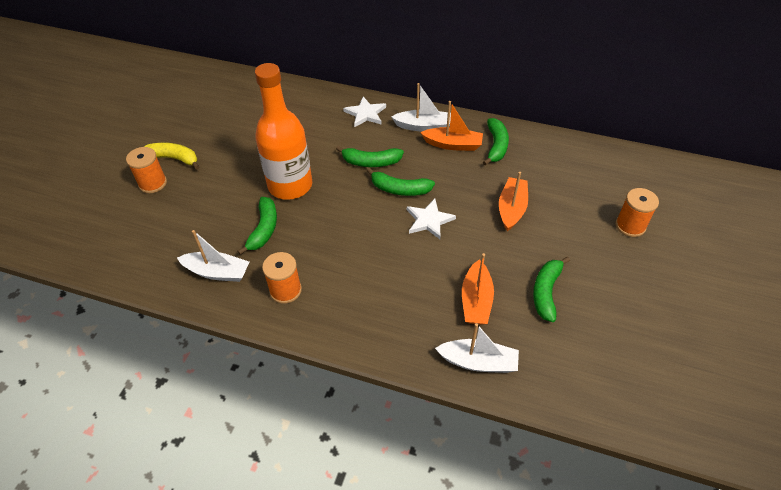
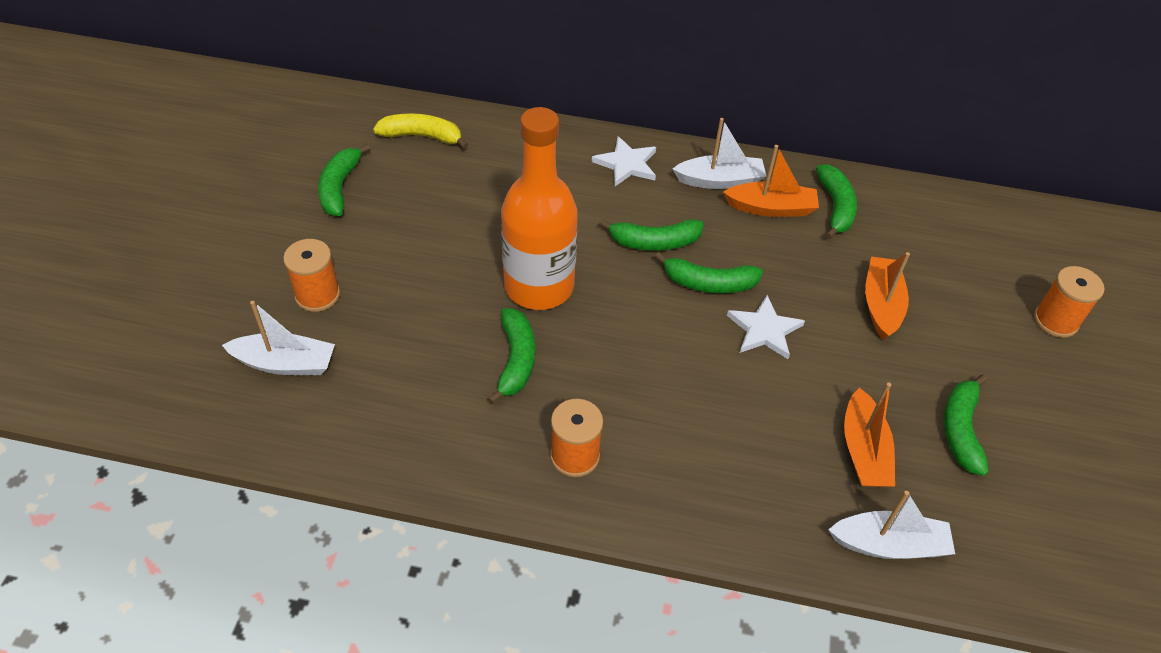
camera: 10 degrees left, 0 degrees up
yellow banana [144,143,200,170] -> yellow banana moved to [373,113,469,149]
white boat [177,230,249,282] -> white boat moved to [222,301,335,375]
none -> green banana [318,144,371,216]

